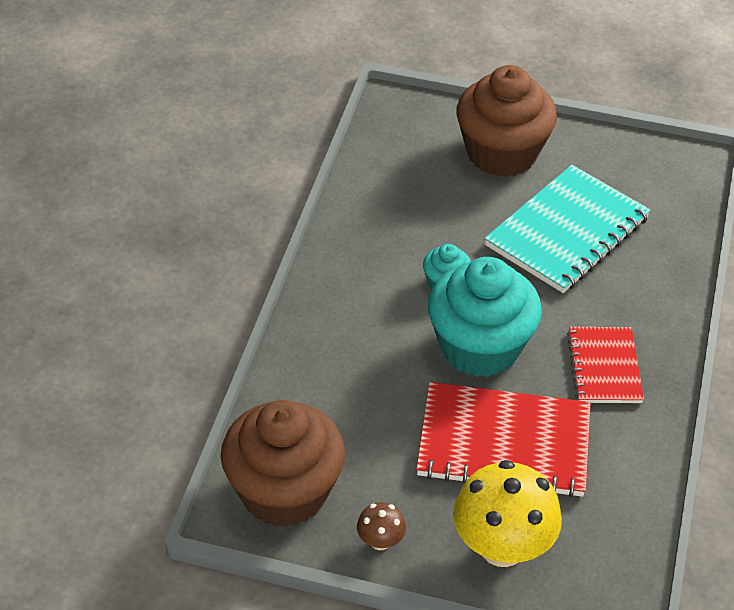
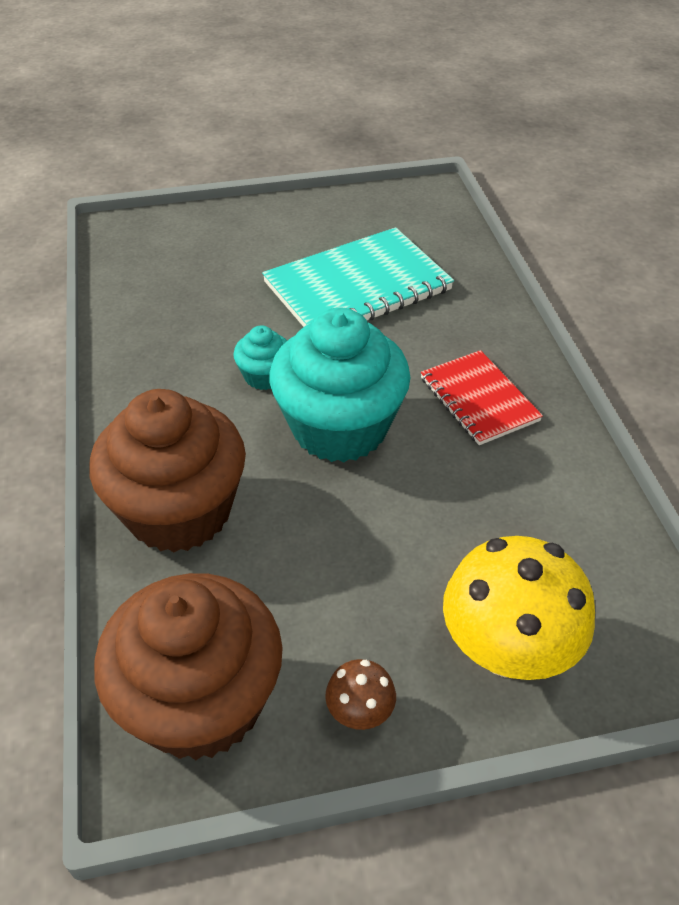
camera: 25 degrees left, 0 degrees up
red notebook [416,382,591,498] -> none
brown cupcake [457,65,557,177] -> brown cupcake moved to [89,389,246,552]
turquoise notebook [484,165,650,293] -> turquoise notebook turned 45 degrees clockwise [262,227,454,327]

